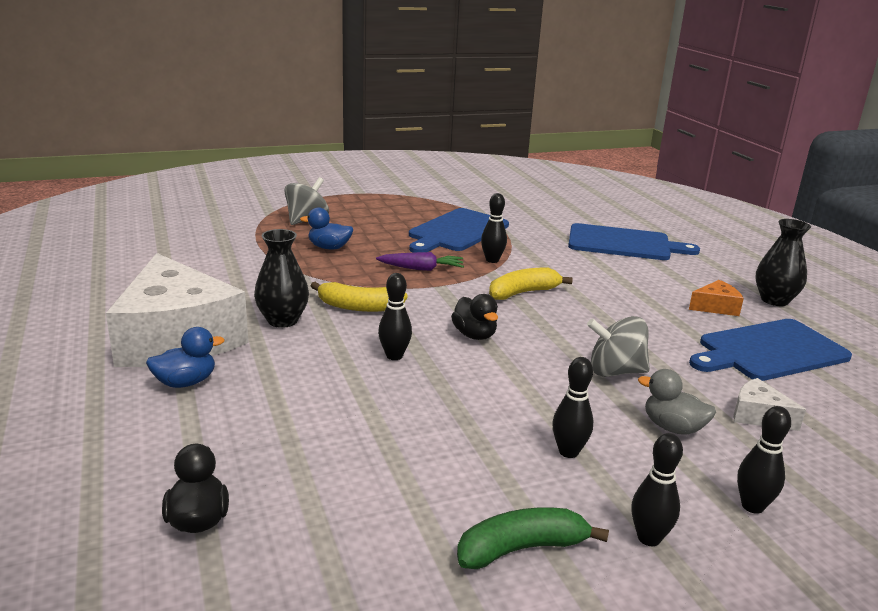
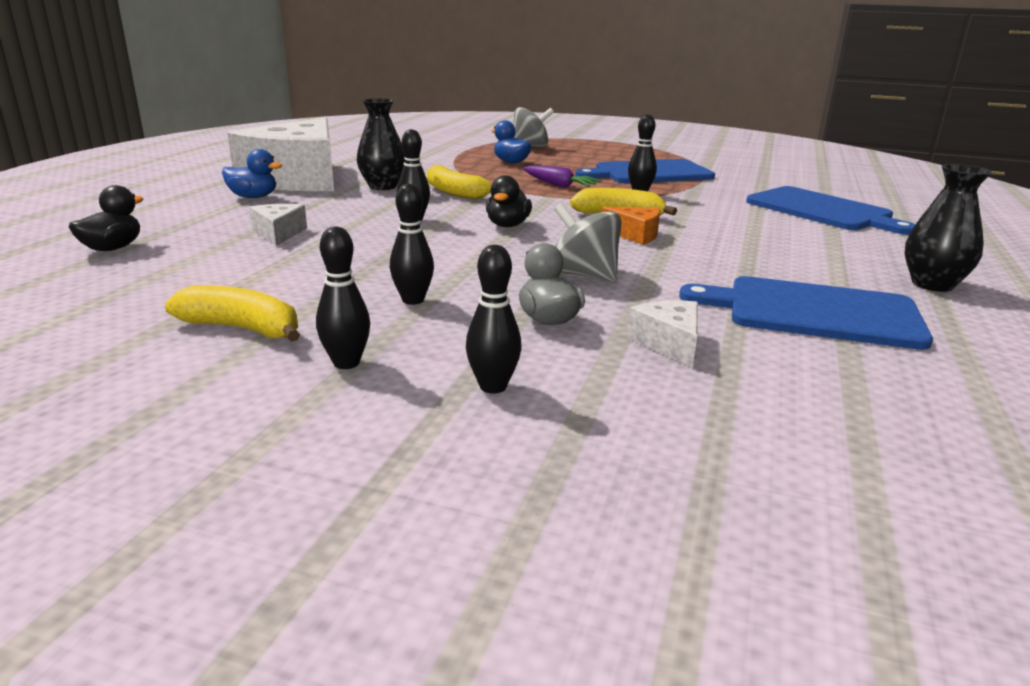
camera: 40 degrees right, 0 degrees up
green banana [457,508,609,569] -> yellow banana [165,285,300,342]
orange cheese [689,280,744,316] -> orange cheese moved to [602,207,660,245]
none -> white cheese [249,204,307,246]

